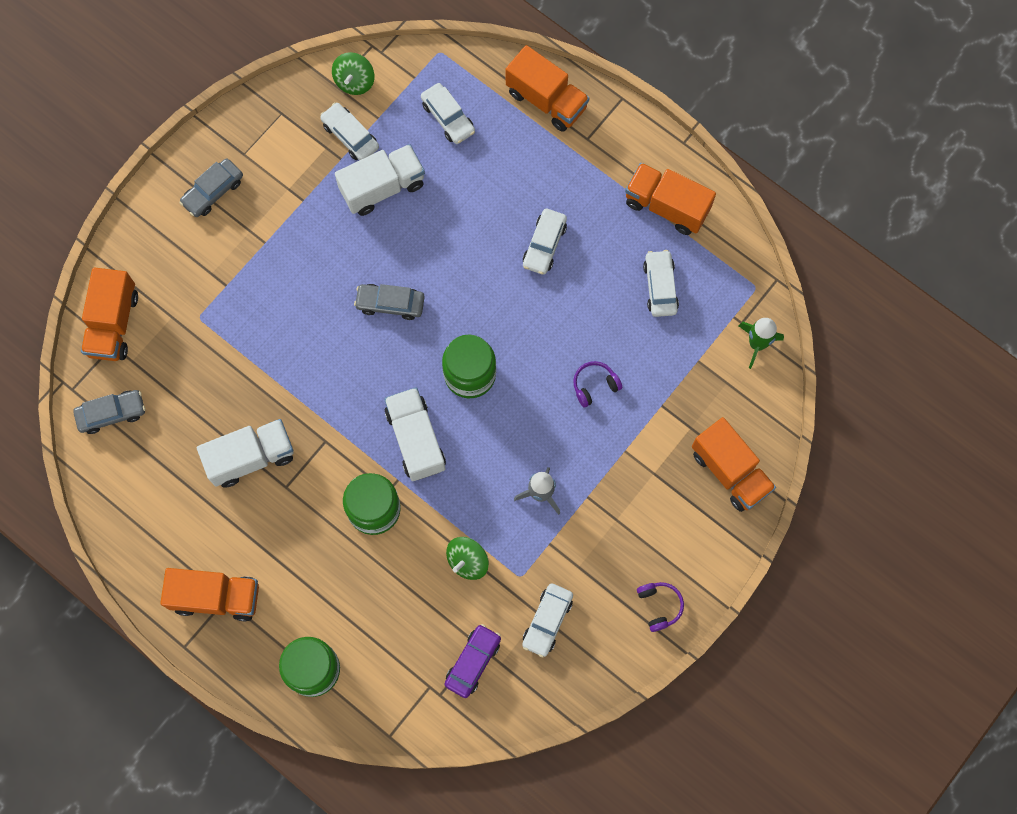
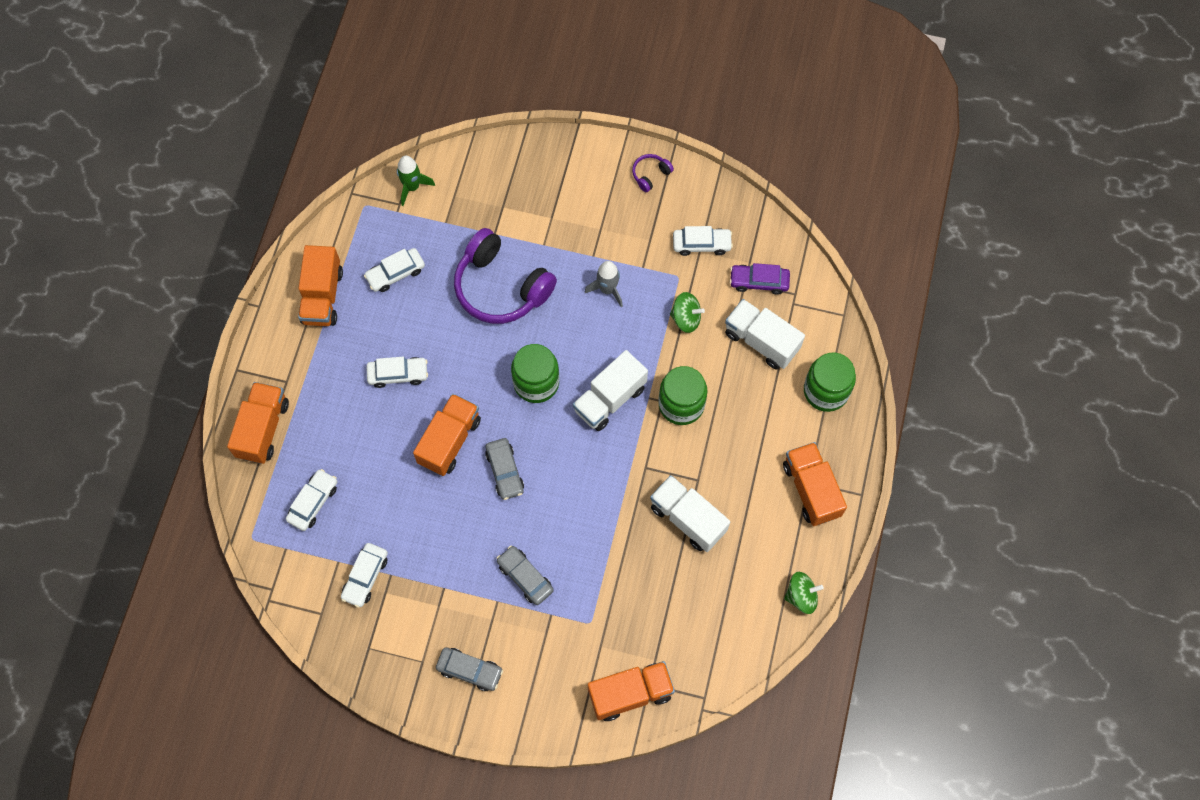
camera: 115 degrees left, 5 degrees down
grey car [73,390,145,434] -> grey car moved to [497,546,553,605]
green spinning top [332,52,374,95] -> green spinning top moved to [784,572,824,614]
white truck [335,144,425,216] -> white truck moved to [725,299,805,369]
purple headphones [573,361,622,408] -> purple headphones [454,228,557,324], size x2.39
orange truck [692,417,776,512] -> orange truck moved to [413,394,481,476]

